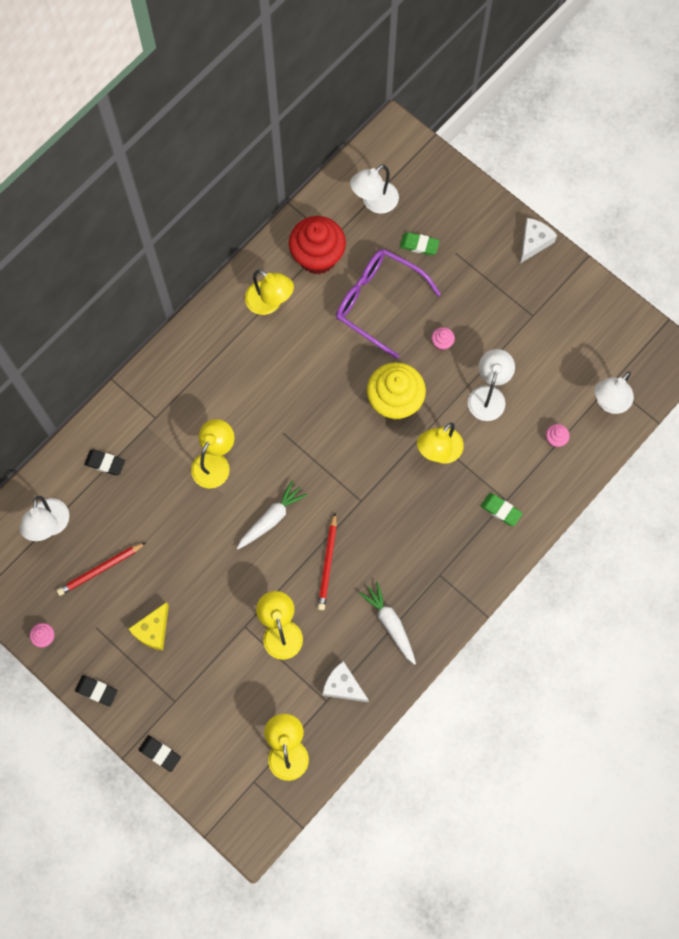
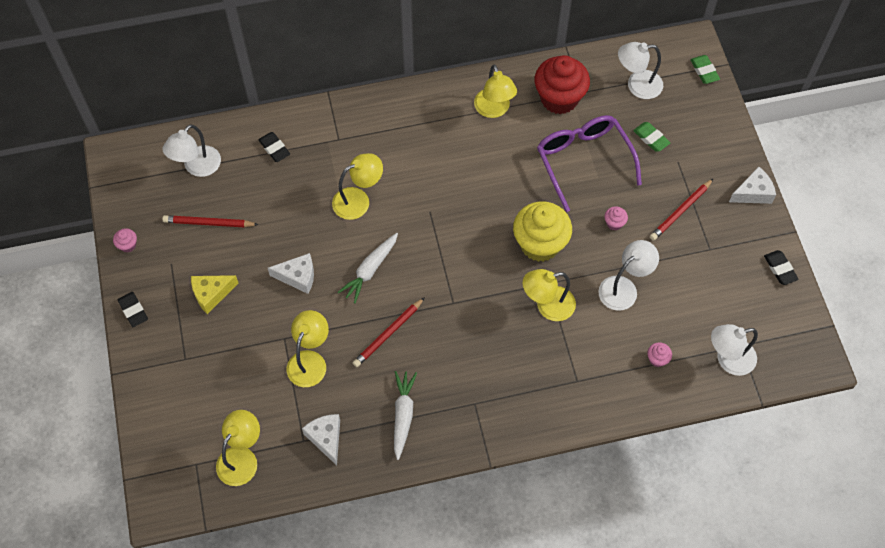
camera: 35 degrees right, 10 degrees down
black eraser [139,735,181,772] -> black eraser moved to [764,250,799,285]
white carrot [237,480,308,549] -> white carrot turned 135 degrees clockwise [338,233,398,303]
green eraser [481,493,523,526] -> green eraser moved to [690,55,720,84]
none -> white cheese [268,253,314,294]
none -> red pencil [650,179,713,241]

